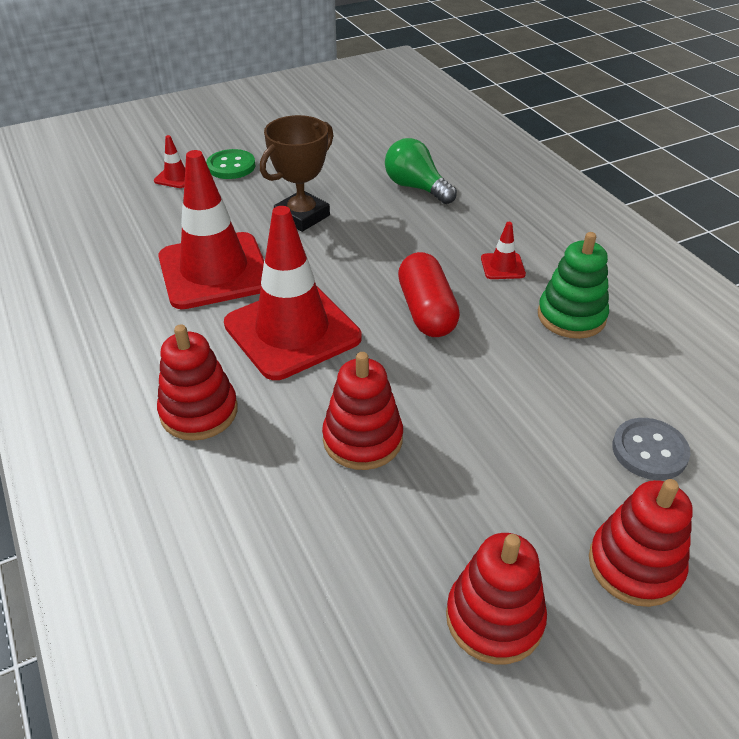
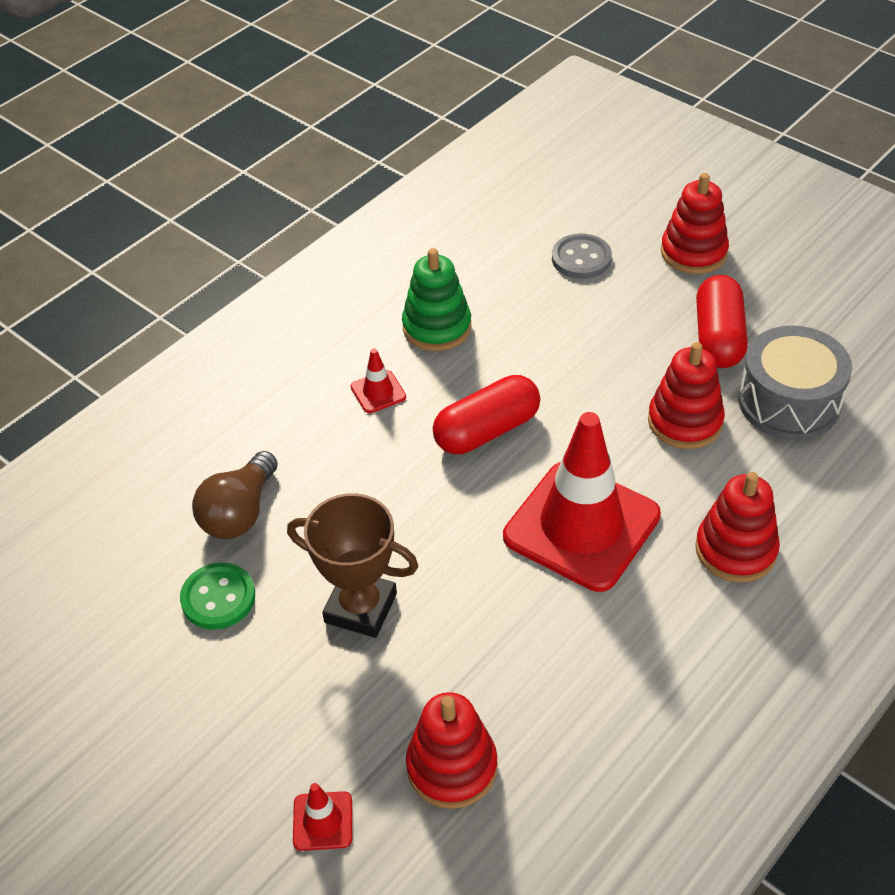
camera: 110 degrees left, 5 degrees up
red traffic cone [158,150,264,309] -> none
green button [206,149,255,179] -> green button moved to [180,563,255,630]
green light bulb [385,138,457,204] -> brown light bulb [192,451,278,539]
red stacking toy [446,533,547,664] -> red stacking toy moved to [406,692,498,809]
none -> red capsule [696,275,748,368]
none -> grey drum [738,325,852,440]

